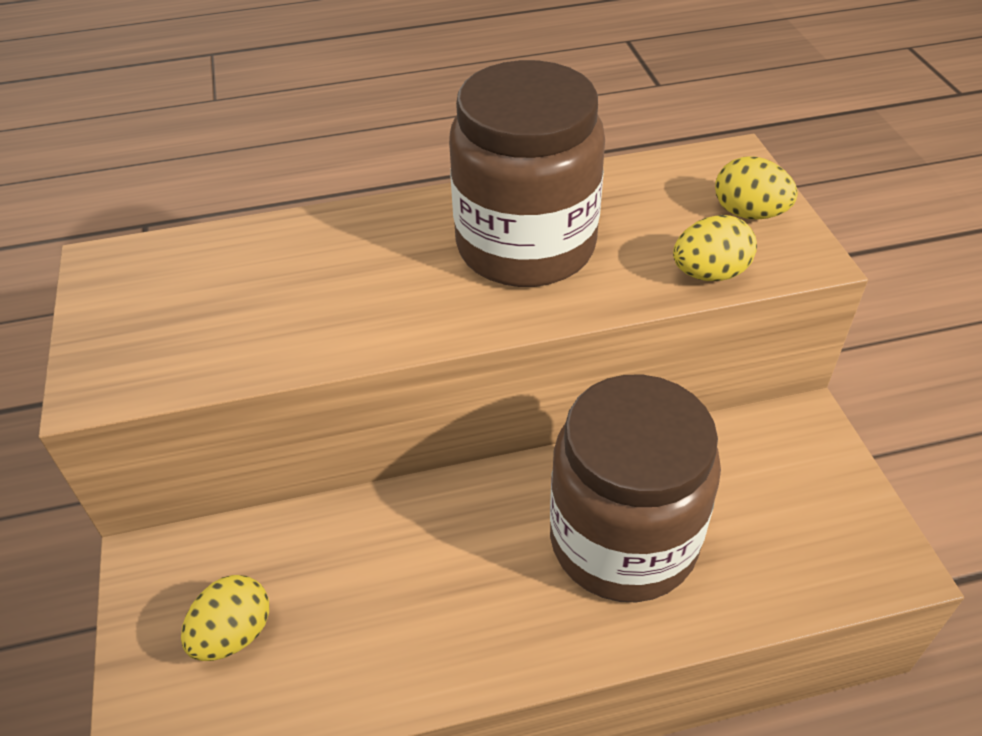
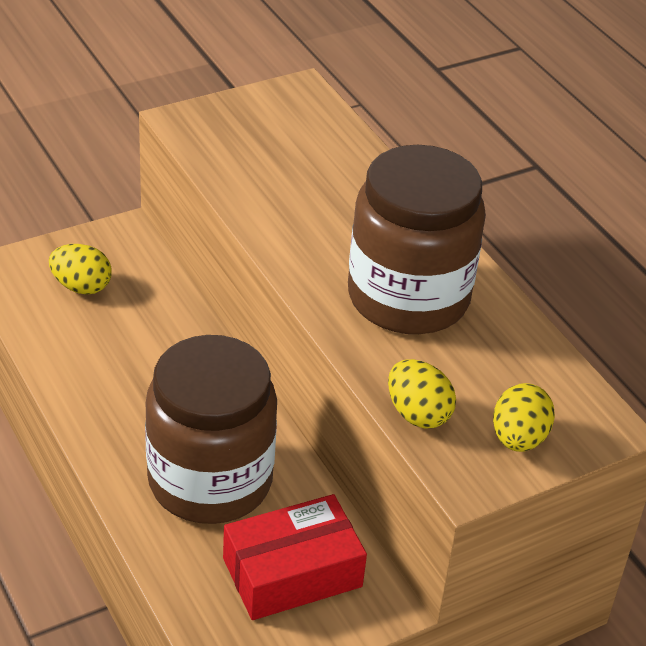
camera: 70 degrees right, 5 degrees down
none -> red box [223,494,367,620]

